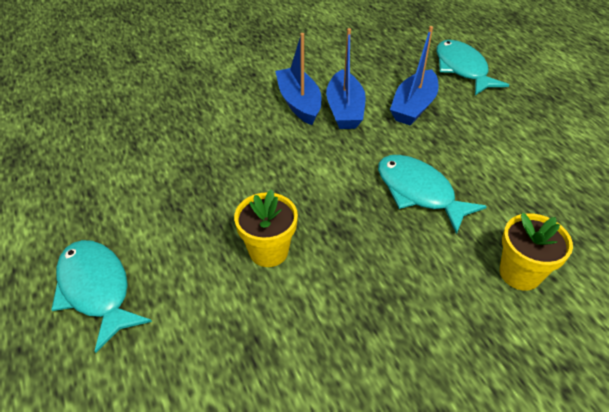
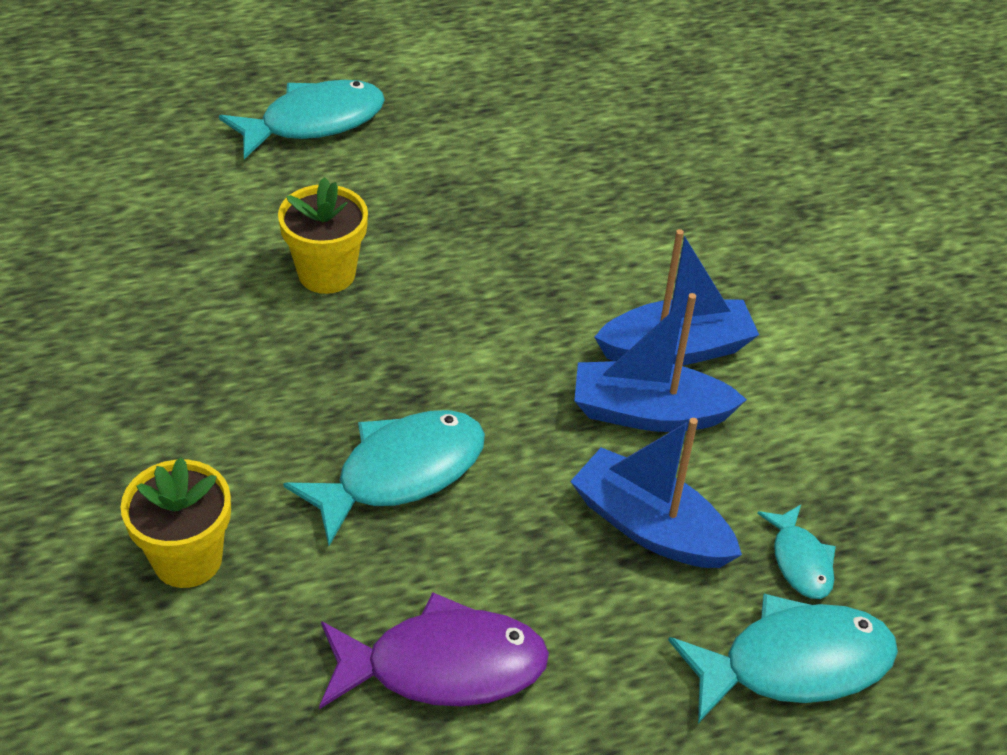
camera: 95 degrees right, 0 degrees up
none -> purple fish [319,592,549,709]
none -> turquoise fish [757,505,836,599]

